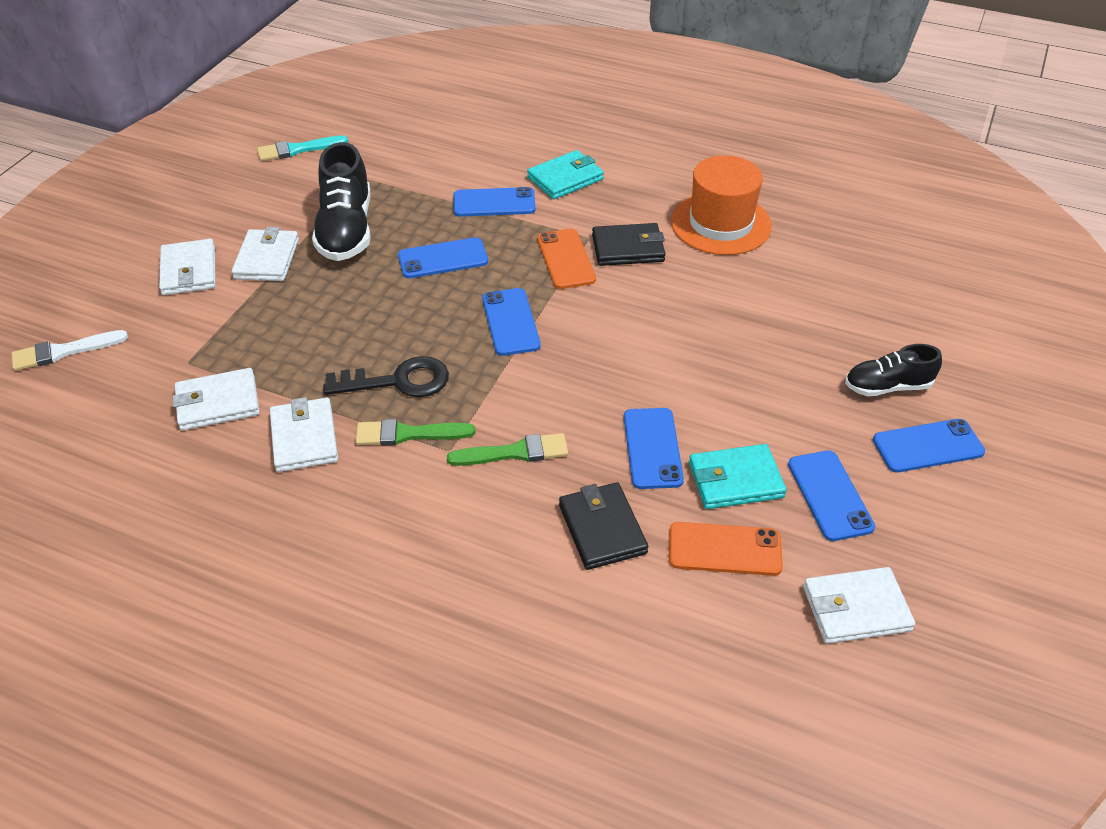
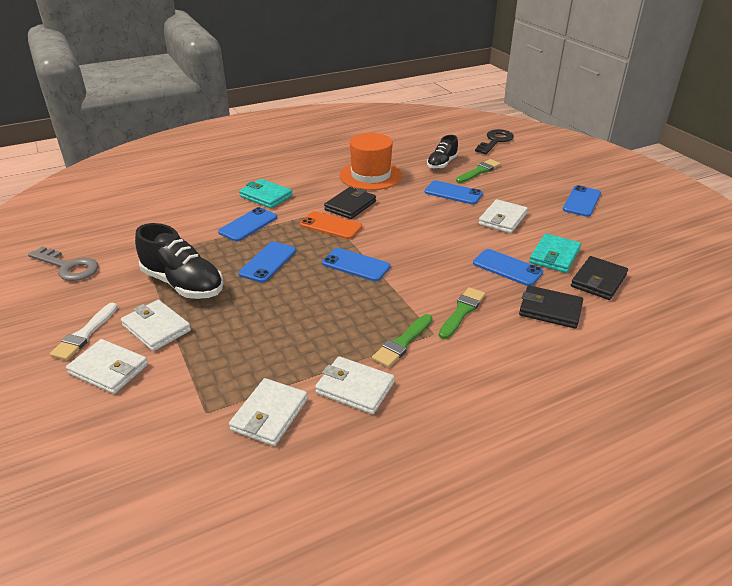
camera: 50 degrees left, 10 degrees down
white brush [12,330,128,371] -> white brush moved to [50,302,118,360]
turquoise brush [257,135,348,161] -> grey key [28,246,99,281]
black key [323,356,449,397] -> black key moved to [475,129,514,154]
turquoise wallet [527,150,604,199] -> turquoise wallet turned 60 degrees counterclockwise [239,179,293,208]
orange phone [669,522,783,576] -> black wallet [571,256,628,300]
blue phone [788,451,875,541] -> blue phone moved to [425,181,483,204]
white wallet [803,567,915,644] -> white wallet moved to [479,199,528,233]
black shoe [845,344,942,396] -> black shoe moved to [427,135,458,169]
none -> green brush [456,159,501,183]

